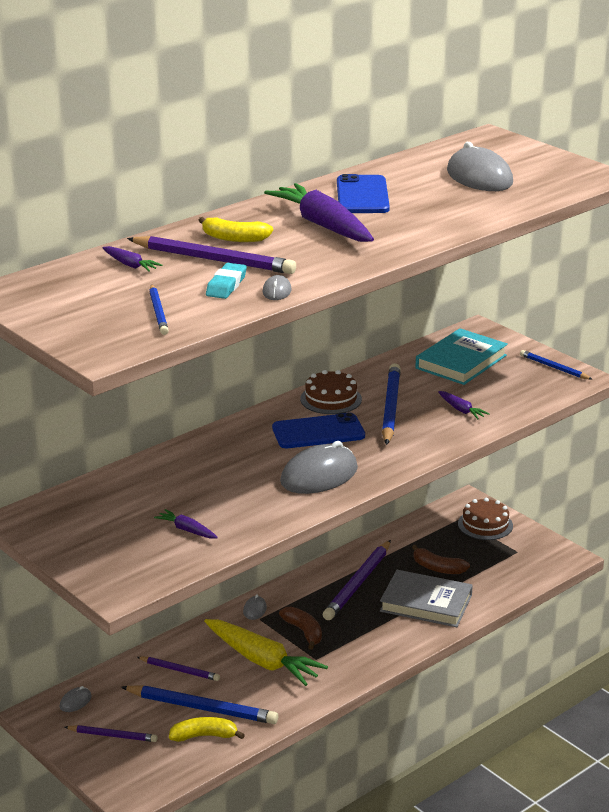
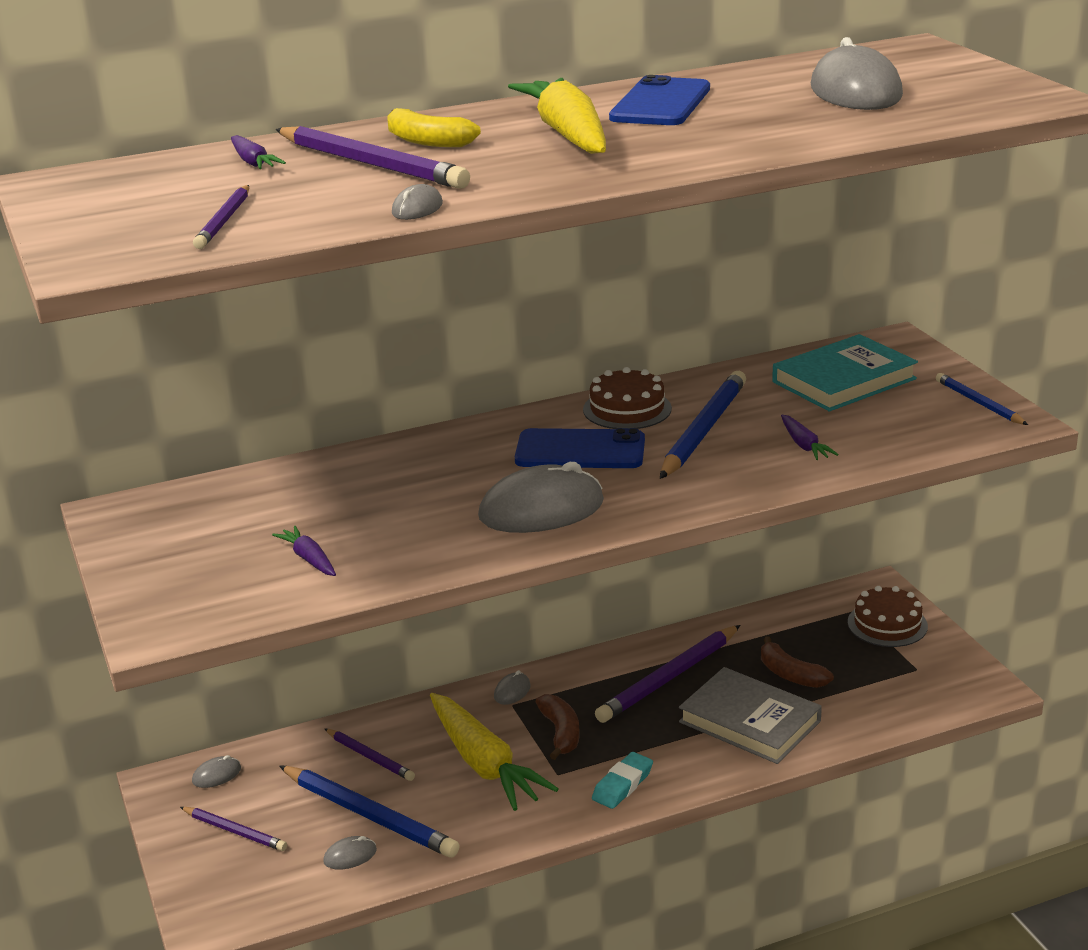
camera: 20 degrees right, 0 degrees up
blue pencil [149,284,169,335] -> purple pencil [193,185,249,249]
yellow banana [169,717,245,742] -> grey mouse [323,836,377,869]
turquoise eraser [206,263,247,299] -> turquoise eraser moved to [592,752,653,809]
purple carrot [264,183,374,242] -> yellow carrot [508,78,606,154]

